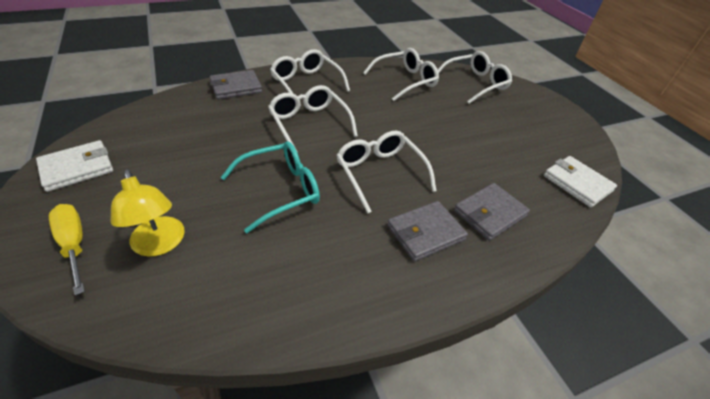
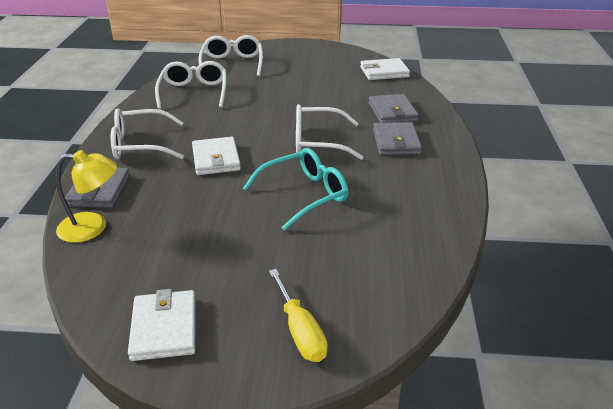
camera: 60 degrees left, 10 degrees down
yellow screwdriver [49,204,85,296] -> yellow screwdriver turned 105 degrees counterclockwise [269,269,328,362]
yellow lamp [111,169,185,257] -> yellow lamp moved to [56,150,117,243]
turquoise glasses [221,141,320,233] -> turquoise glasses turned 60 degrees clockwise [243,148,348,231]
white glasses [268,85,358,152] -> white wallet [192,137,241,175]

